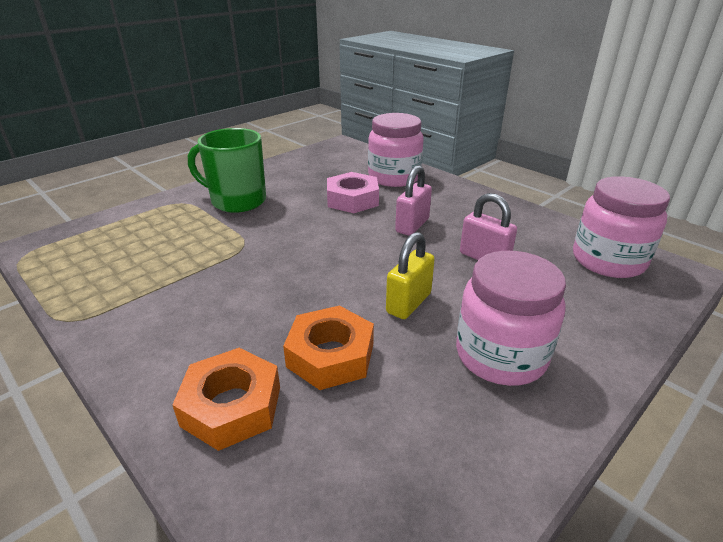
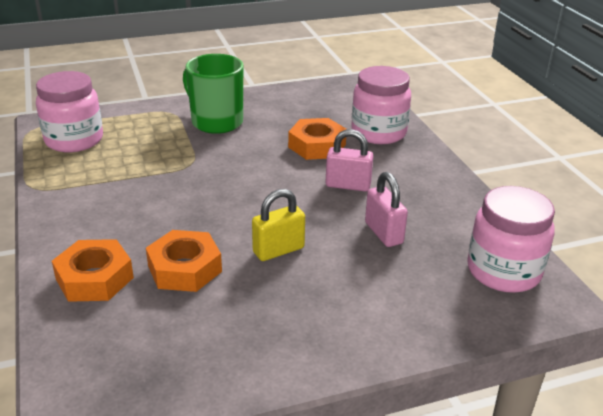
camera: 25 degrees right, 0 degrees up
pink nut [327,172,379,213] -> orange nut [288,118,347,160]
pink padlock [395,165,432,236] -> pink padlock turned 45 degrees clockwise [326,129,373,192]
pink jar [456,251,566,386] -> pink jar moved to [36,71,103,152]

